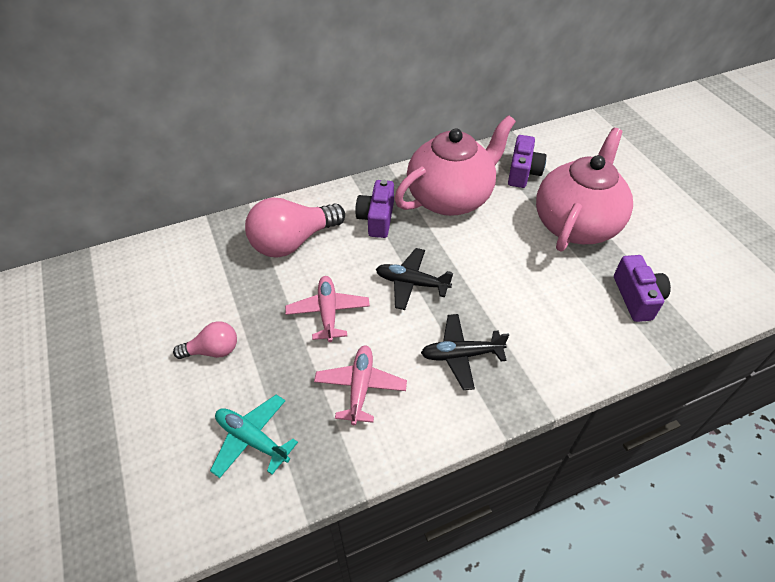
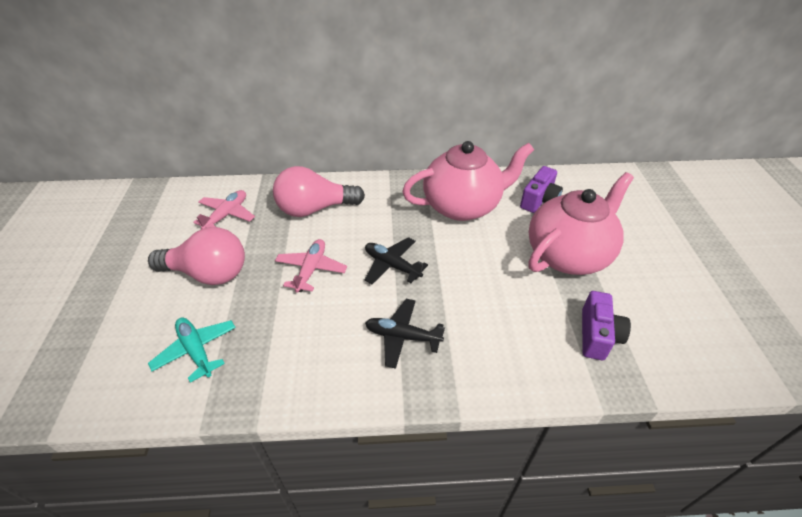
camera: 20 degrees right, 5 degrees down
pink light bulb [173,322,237,359] -> pink light bulb [148,227,245,285], size x1.87
pink plane [314,345,407,425] -> pink plane moved to [193,190,255,229]
purple camera [355,180,394,238] -> none

